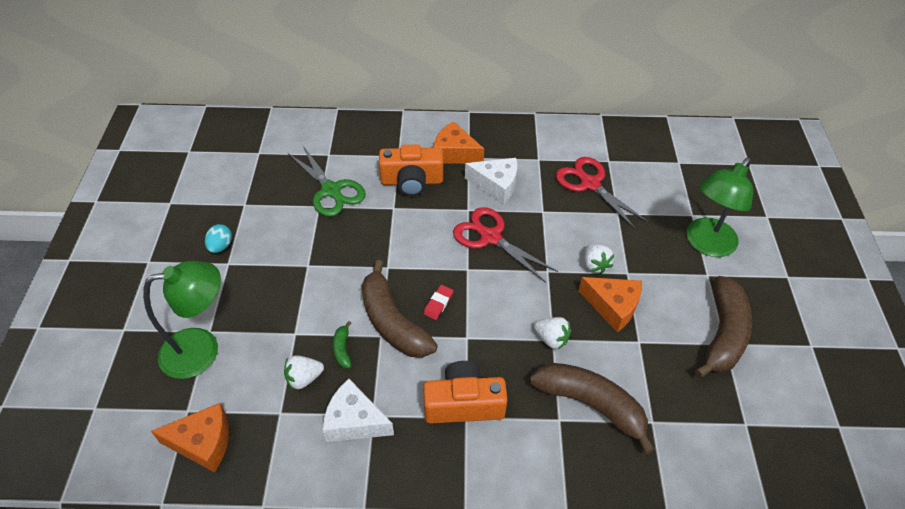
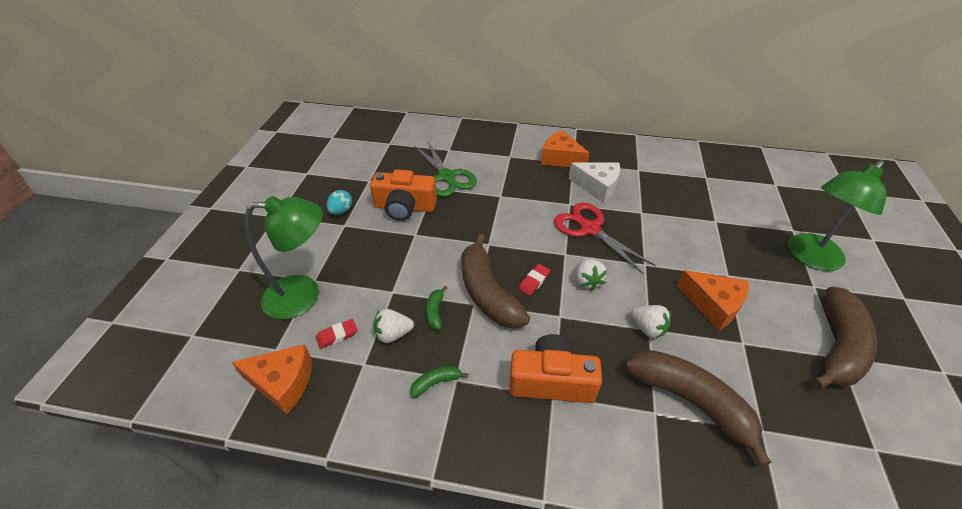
camera: 10 degrees right, 5 degrees down
white cheese [323,379,394,442] -> green banana [410,366,468,398]
orange camera [379,144,443,196] -> orange camera moved to [370,170,437,221]
red scissors [556,157,649,230] -> none
white strawberry [584,243,614,274] -> white strawberry moved to [576,259,607,291]
none -> red eraser [316,319,357,349]

